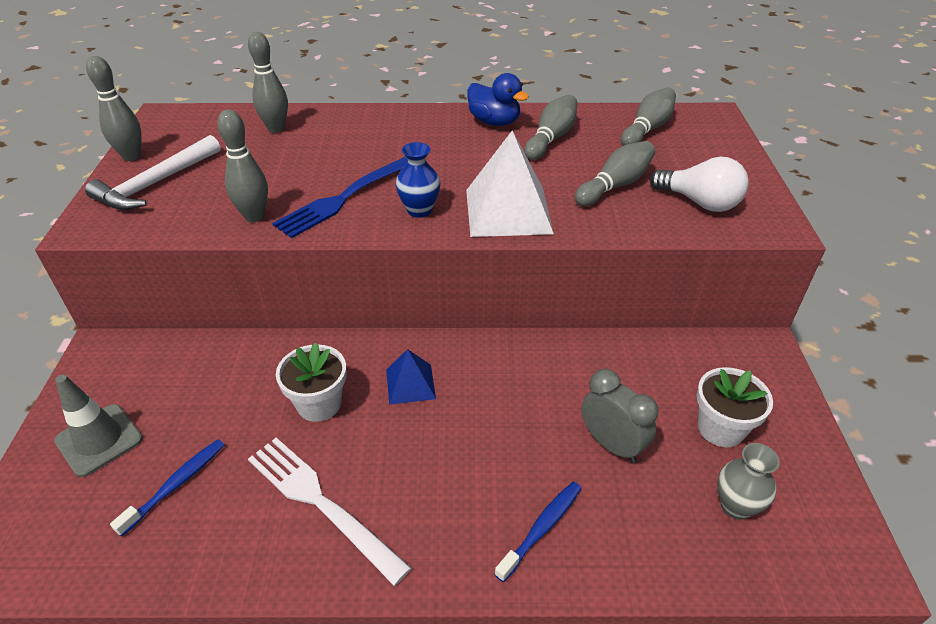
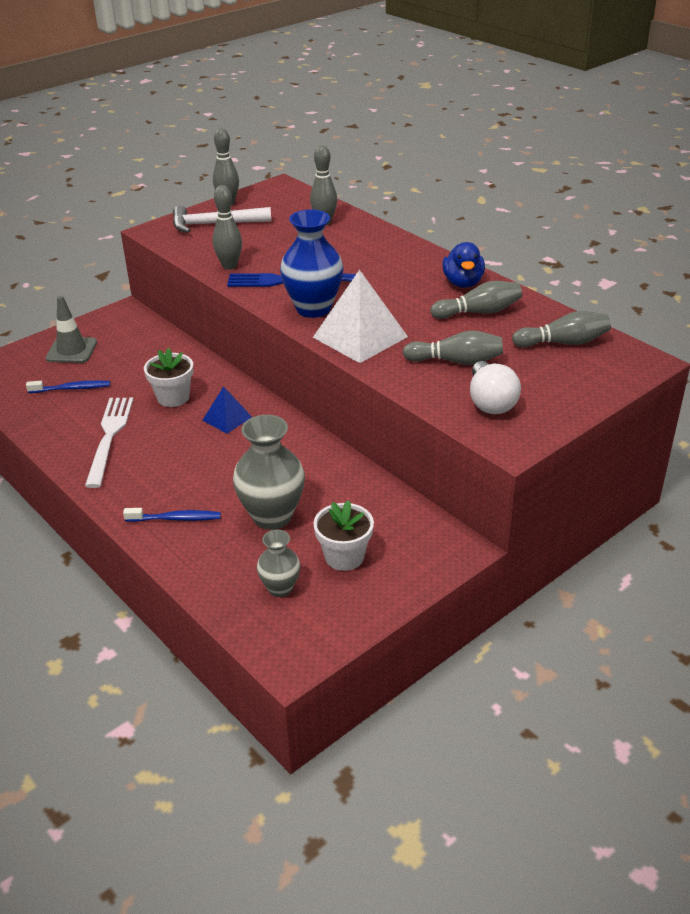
camera: 50 degrees right, 5 degrees down
blue vase [396,142,440,218] -> blue vase [280,209,344,318], size x1.76
grey clock [581,369,659,463] -> grey vase [233,415,305,530]

